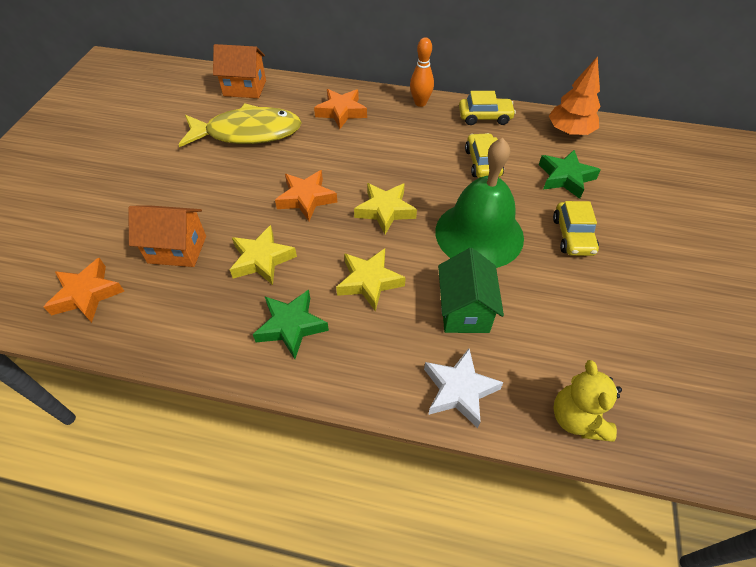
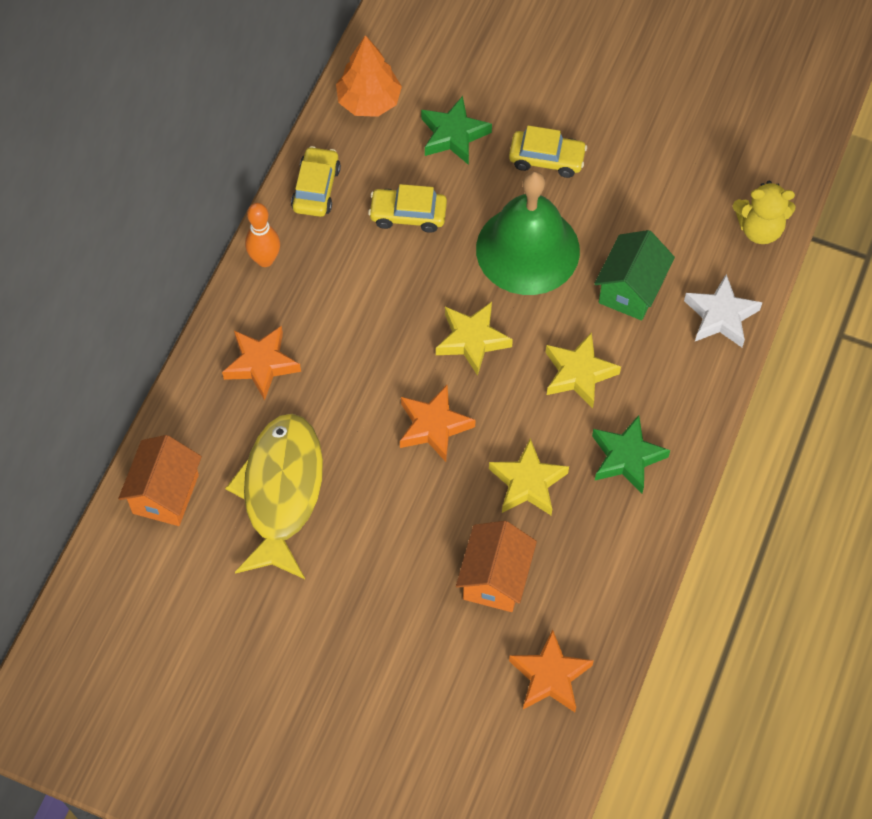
camera: 80 degrees left, 10 degrees up
green house [438,248,504,333] -> green house turned 75 degrees counterclockwise [594,230,675,321]

